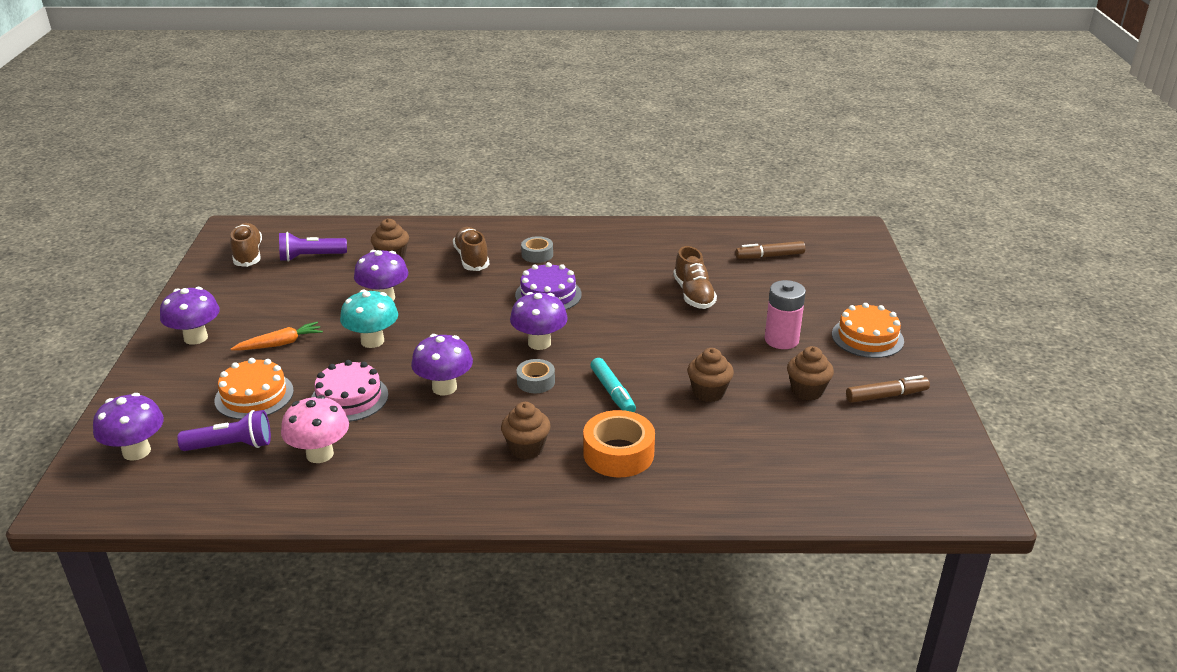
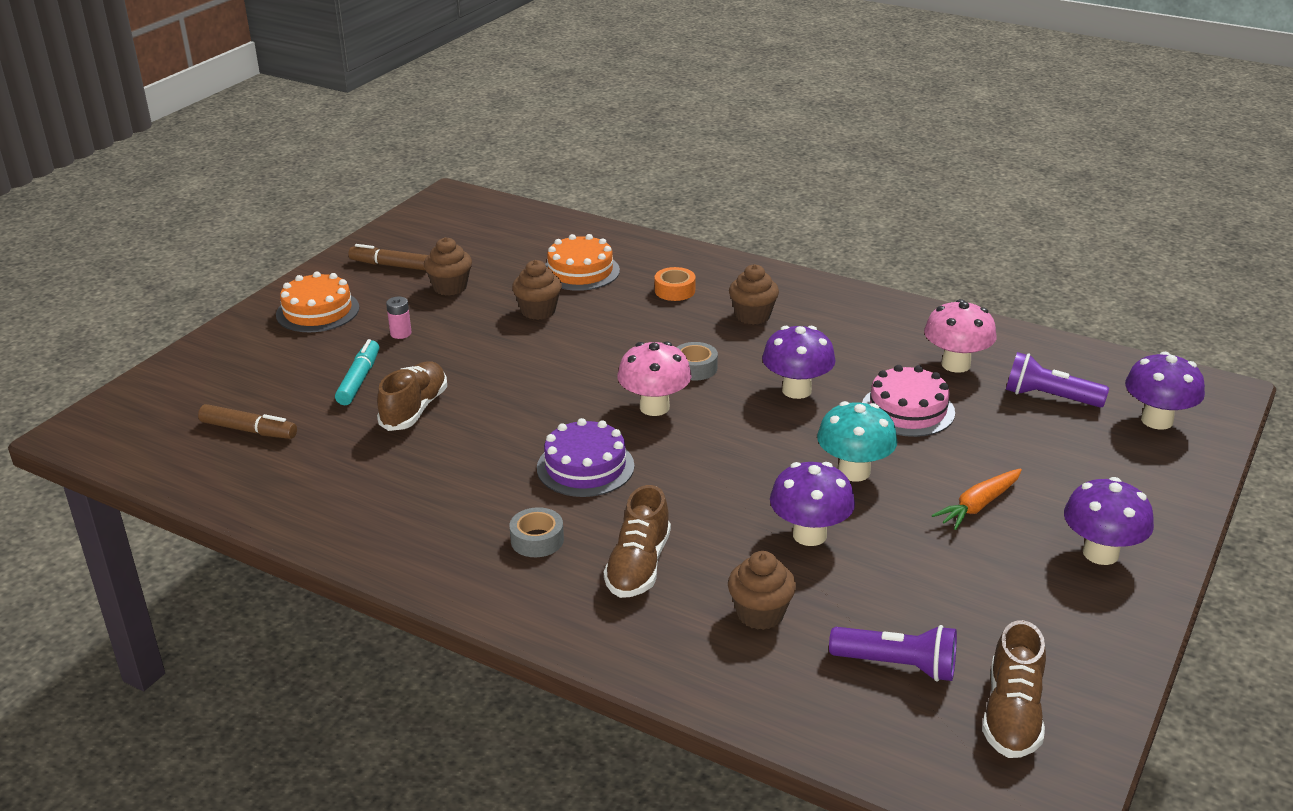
camera: 150 degrees left, 0 degrees up
orange cake [214,358,294,419] -> orange cake moved to [545,234,620,291]
orange carrot [231,322,323,350] -> orange carrot turned 45 degrees counterclockwise [932,468,1022,530]
purple mushroom [510,292,568,350] -> pink mushroom [617,341,692,416]
orange tape [583,410,655,477] -> orange tape [655,267,696,301], size x0.59
turquoise marker [590,358,636,412] -> turquoise marker moved to [335,339,379,405]
pink battery [765,280,806,349] -> pink battery [386,297,412,339], size x0.52

